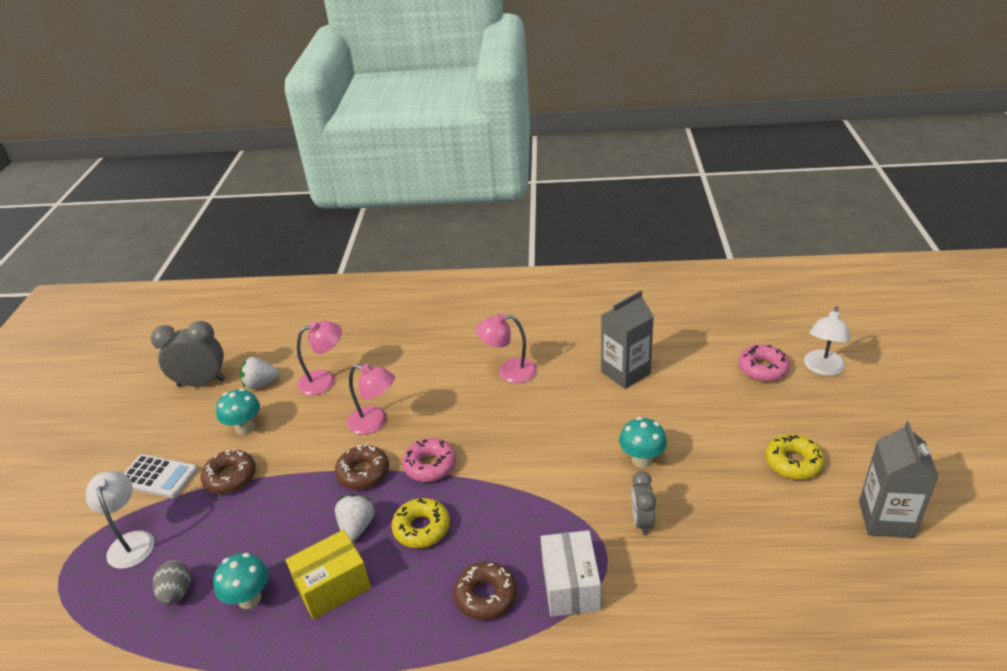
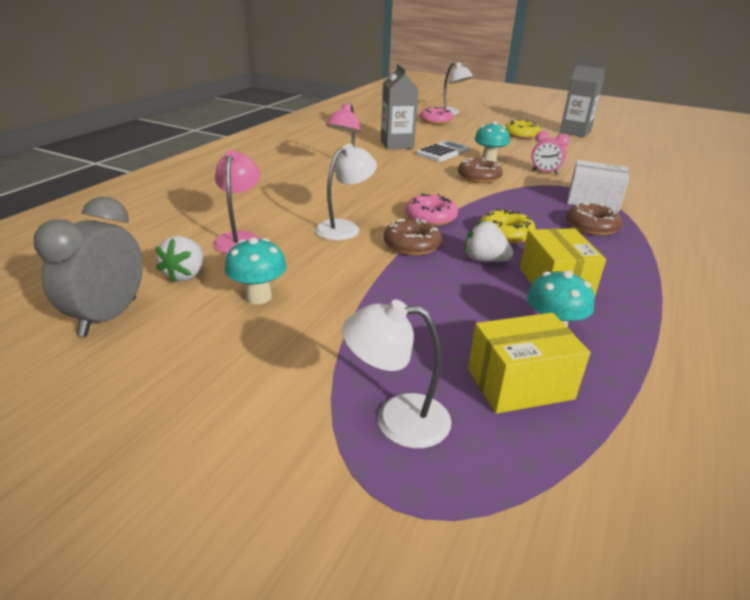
camera: 70 degrees left, 5 degrees down
white calculator [124,454,198,498] -> white calculator moved to [416,140,470,162]
grey egg [153,560,191,605] -> yellow box [468,313,590,414]
brown donut [201,449,256,494] -> brown donut moved to [458,158,503,183]
pink lamp [347,364,395,435] -> white lamp [315,144,377,240]
grey clock [631,471,656,535] -> pink clock [532,131,570,175]

